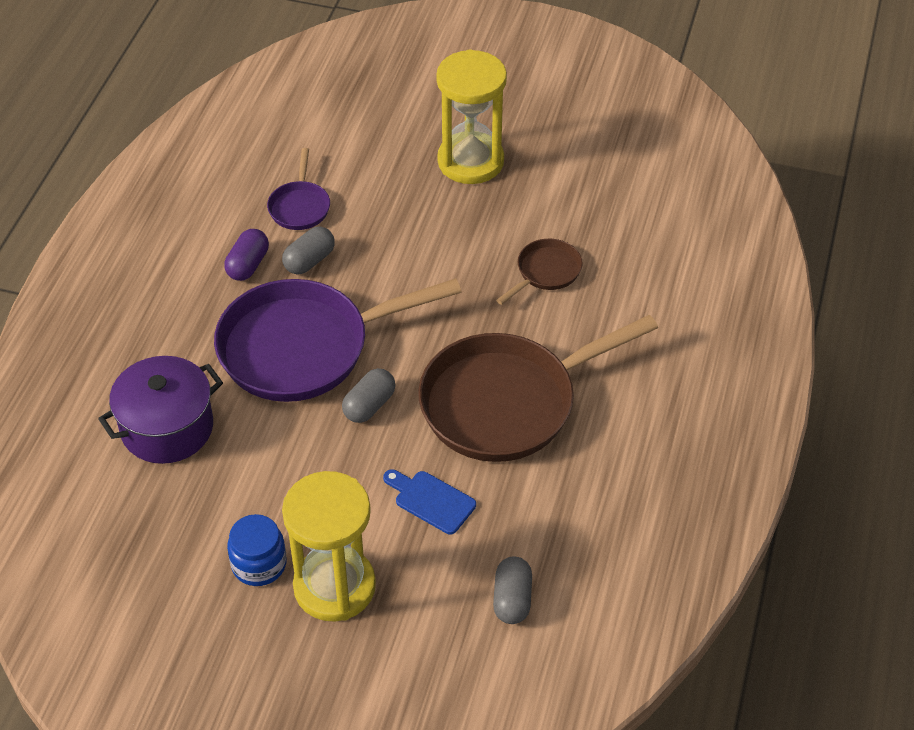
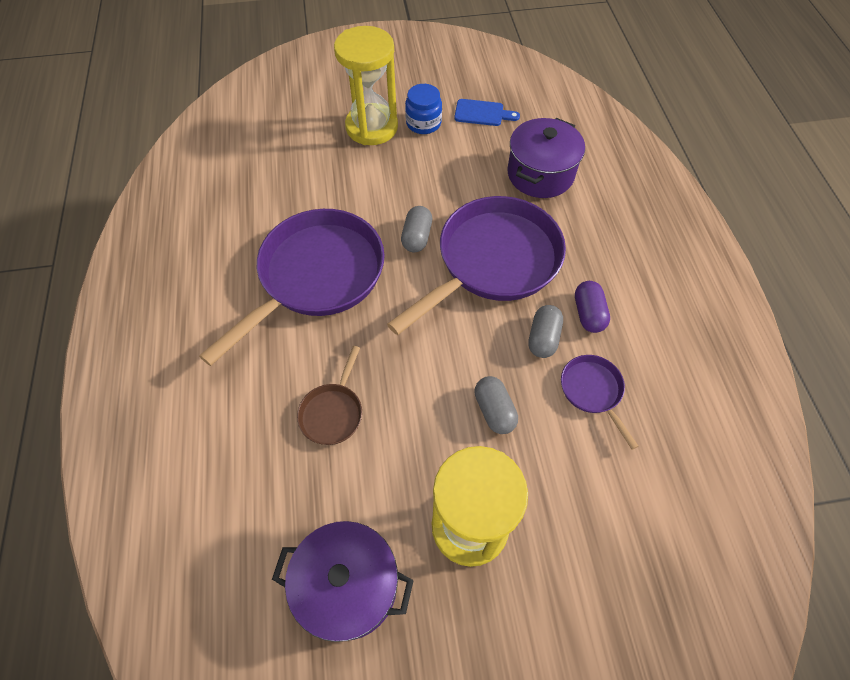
camera: 155 degrees right, 10 degrees up
blue cutting board [383,469,476,534] -> blue cutting board moved to [454,99,520,126]
brown pan [418,315,658,462] -> purple pan [199,209,385,366]
grey capsule [493,557,532,624] -> grey capsule moved to [474,376,518,434]
none -> purple pot [272,521,414,642]

